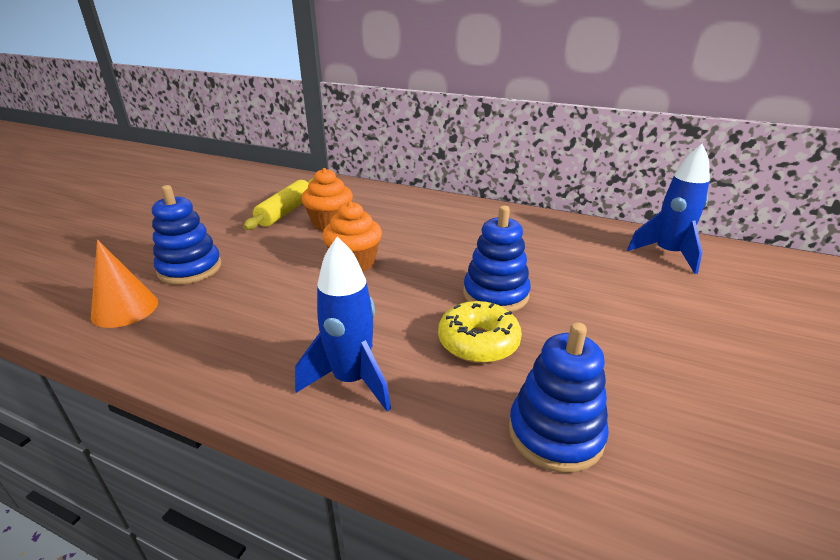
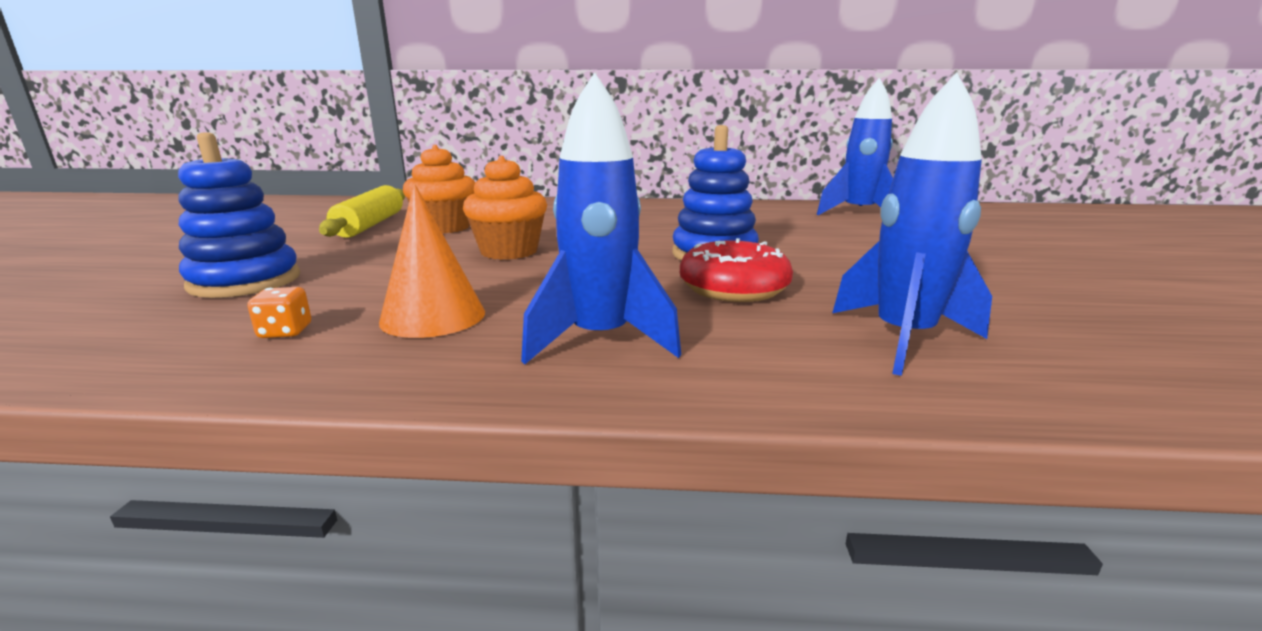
camera: 20 degrees left, 10 degrees down
orange cone [91,240,158,328] -> orange cone moved to [379,184,485,338]
yellow donut [438,301,522,363] -> red donut [680,238,793,302]
blue stacking toy [509,322,609,473] -> blue rocket [832,73,992,376]
none -> orange dice [247,287,311,338]

